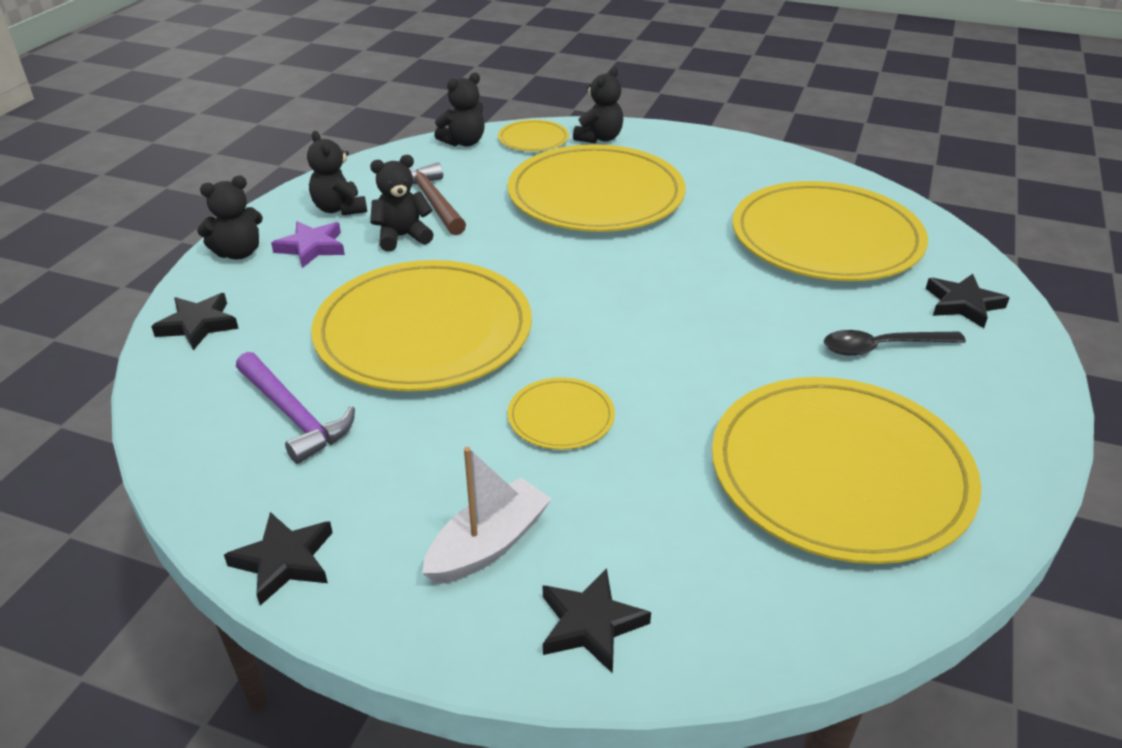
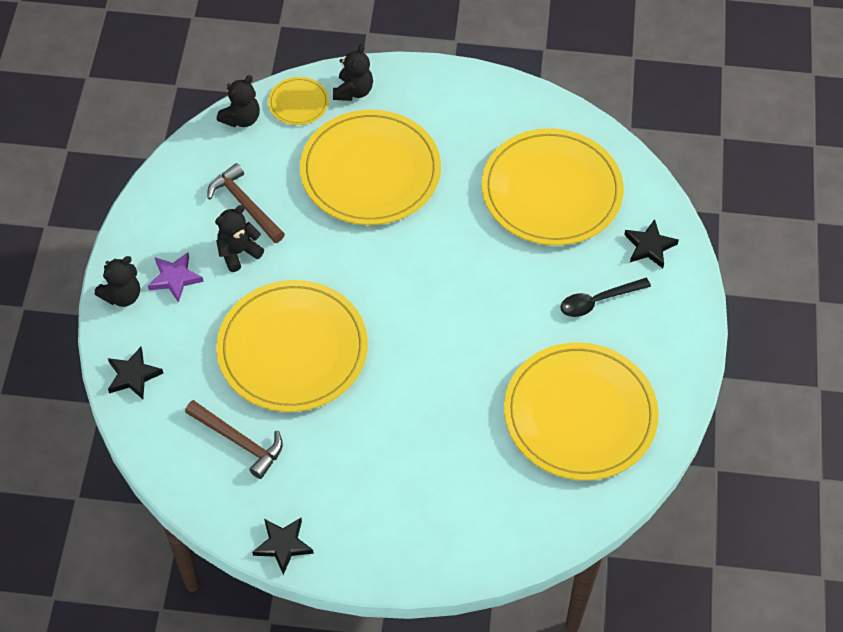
camera: 15 degrees left, 20 degrees up
purple hammer [236,352,355,464] -> brown hammer [185,400,283,479]
black teddy bear [307,131,367,216] -> none
white boat [422,447,552,584] -> none
yellow plate [508,377,615,450] -> none
black star [543,568,651,674] -> none

